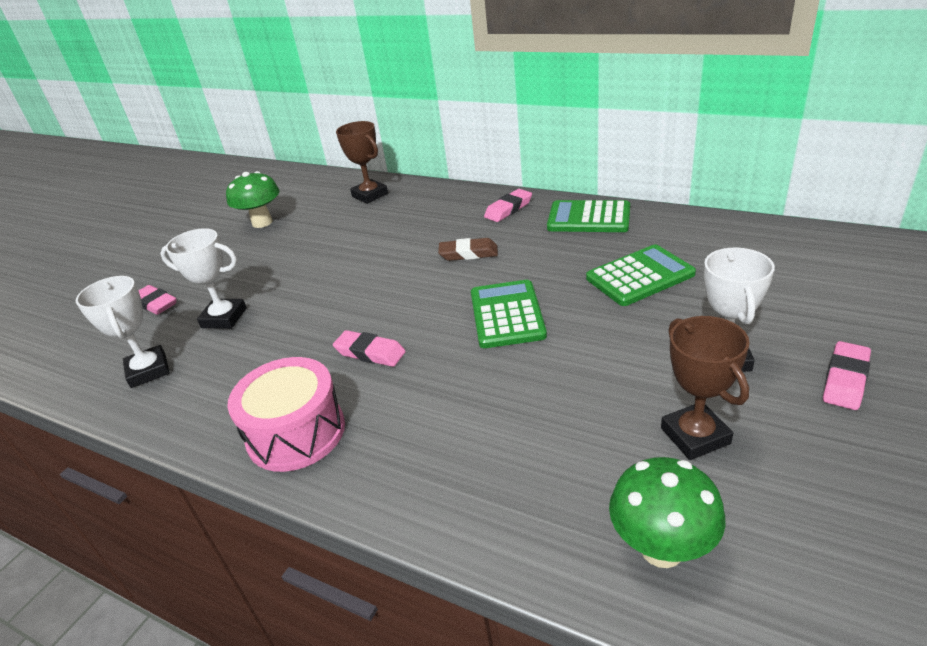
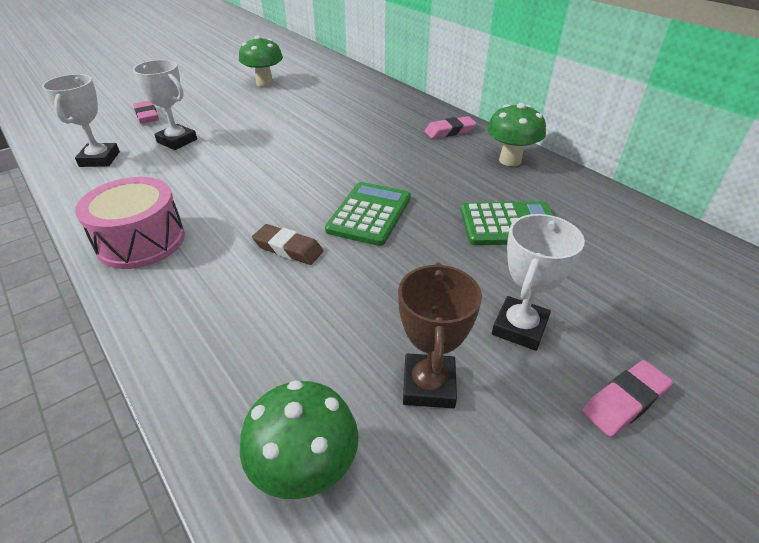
camera: 20 degrees right, 5 degrees up
pink eraser [333,330,406,367] -> none
brown trophy [336,121,388,204] -> none
brown eraser [438,238,498,261] -> brown eraser moved to [252,224,323,265]
green calculator [547,200,630,232] -> green mushroom [487,103,546,166]

